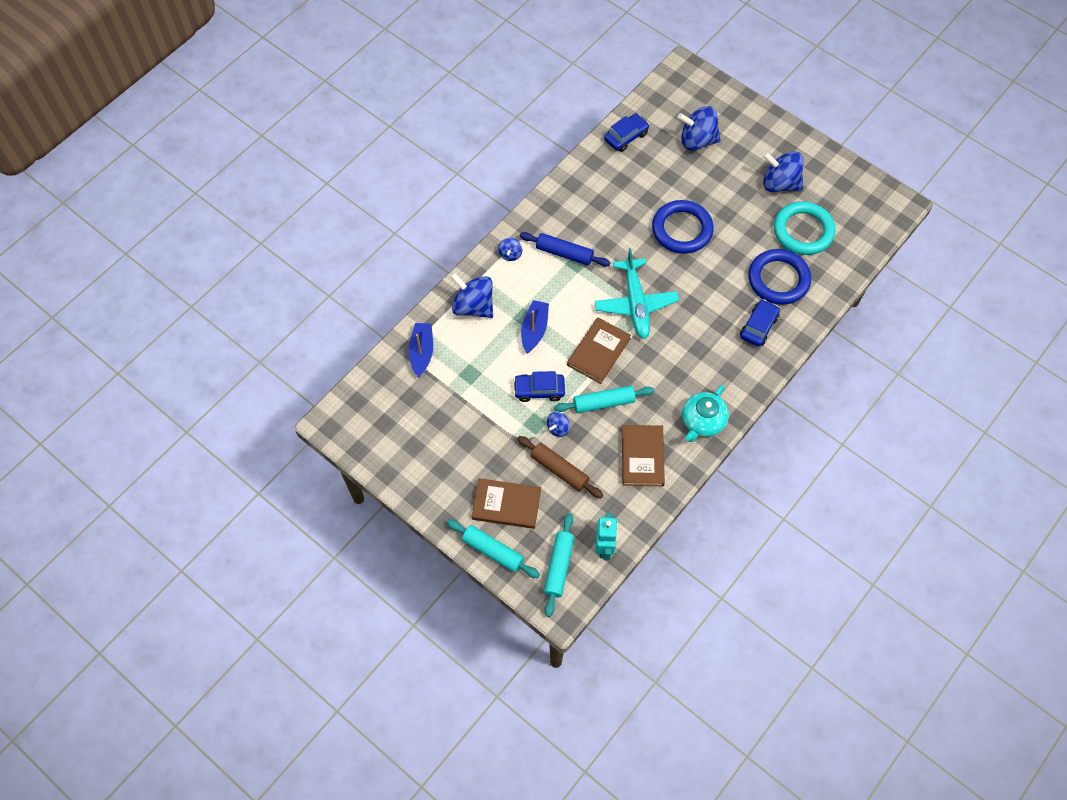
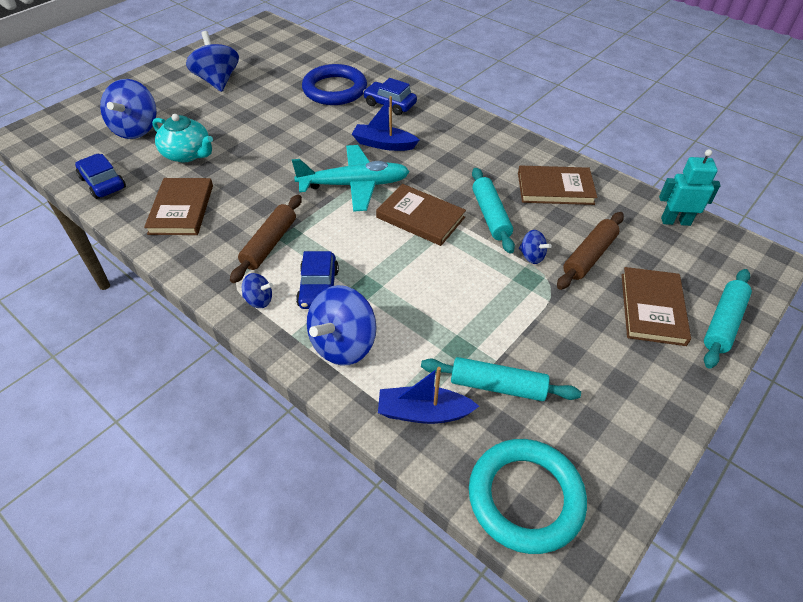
camera: 90 degrees left, 15 degrees down
blue car [513,371,565,402] -> blue car moved to [296,251,339,309]
blue rolling pin [520,232,611,267] -> brown rolling pin [230,195,302,283]
blue boat [521,300,549,353] -> blue boat moved to [352,96,419,151]
turquoise rolling pin [544,513,574,617] -> turquoise rolling pin moved to [421,357,581,401]
blue ring [652,200,714,254] -> none
turquoise teapot [682,385,729,442] -> turquoise teapot moved to [152,114,213,162]
blue spinning top [763,151,804,192] -> blue spinning top turned 135 degrees clockwise [186,31,239,92]
turquoise ring [774,201,835,255] -> turquoise ring moved to [469,439,587,554]
none -> brown book [144,178,213,235]

